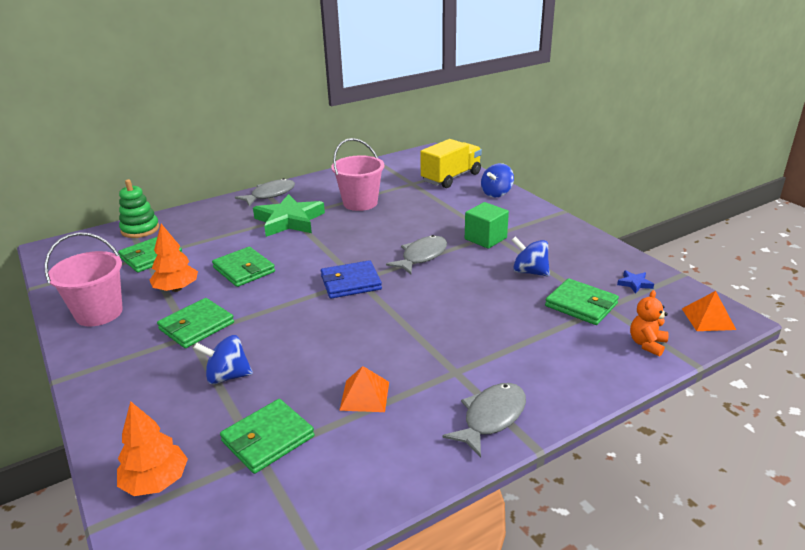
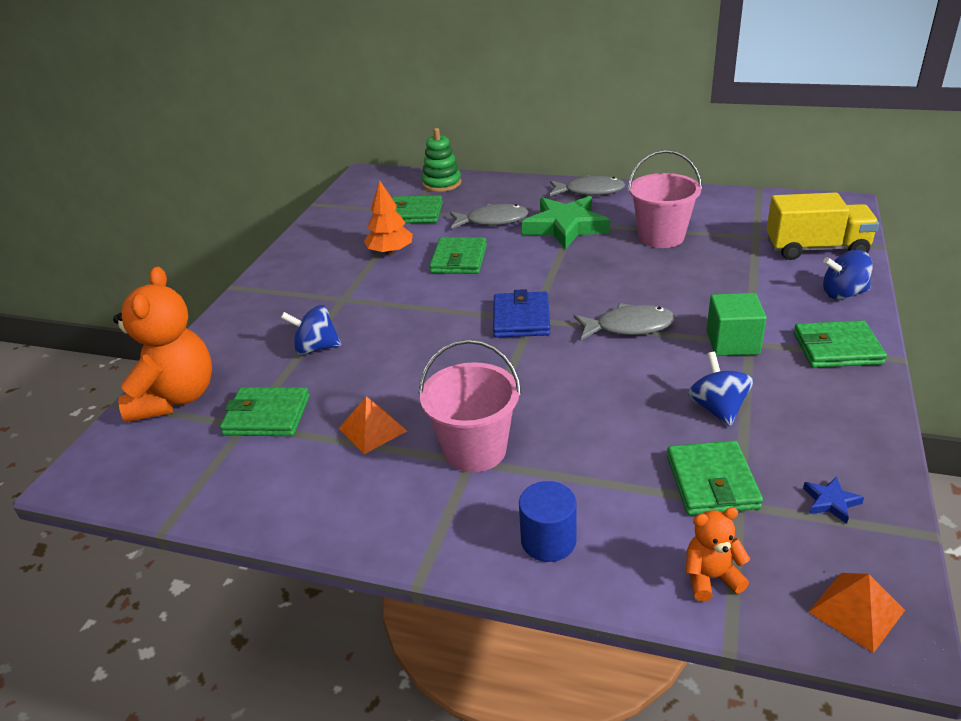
camera: 50 degrees right, 5 degrees up
pink bucket [45,232,123,326] -> pink bucket moved to [419,339,521,472]
orange tree [117,401,188,496] -> orange teddy bear [113,266,212,422]
green wallet [157,298,234,348] -> green wallet moved to [794,320,887,368]
blue spinning top [193,335,253,384] -> blue spinning top turned 45 degrees counterclockwise [281,305,342,355]
blue wallet [321,260,382,299] -> blue wallet turned 60 degrees clockwise [493,289,550,338]
grey fish [443,383,526,458] -> grey fish moved to [450,204,529,229]
none -> blue cylinder [519,481,577,562]

